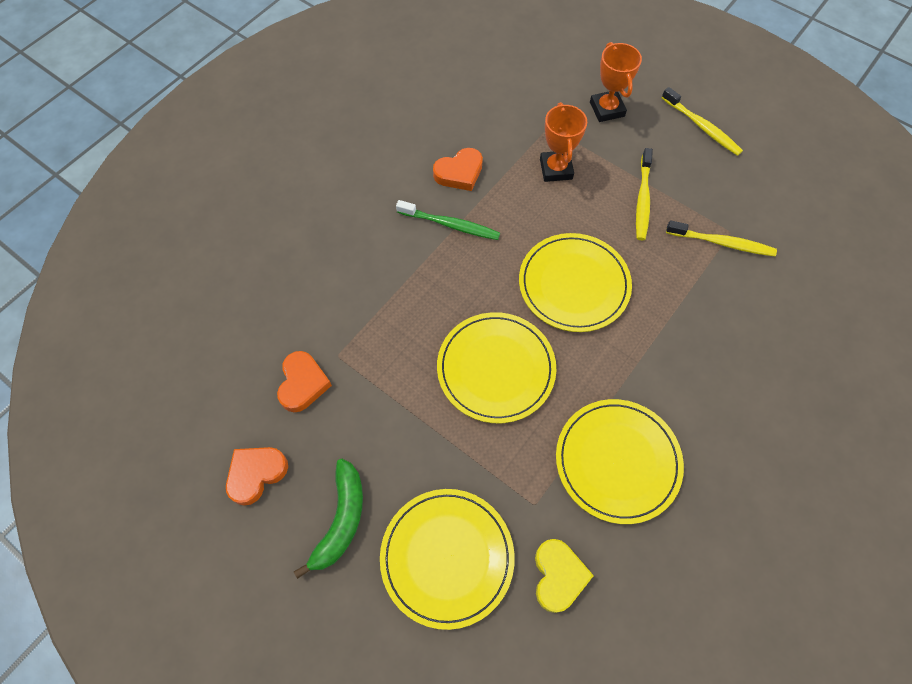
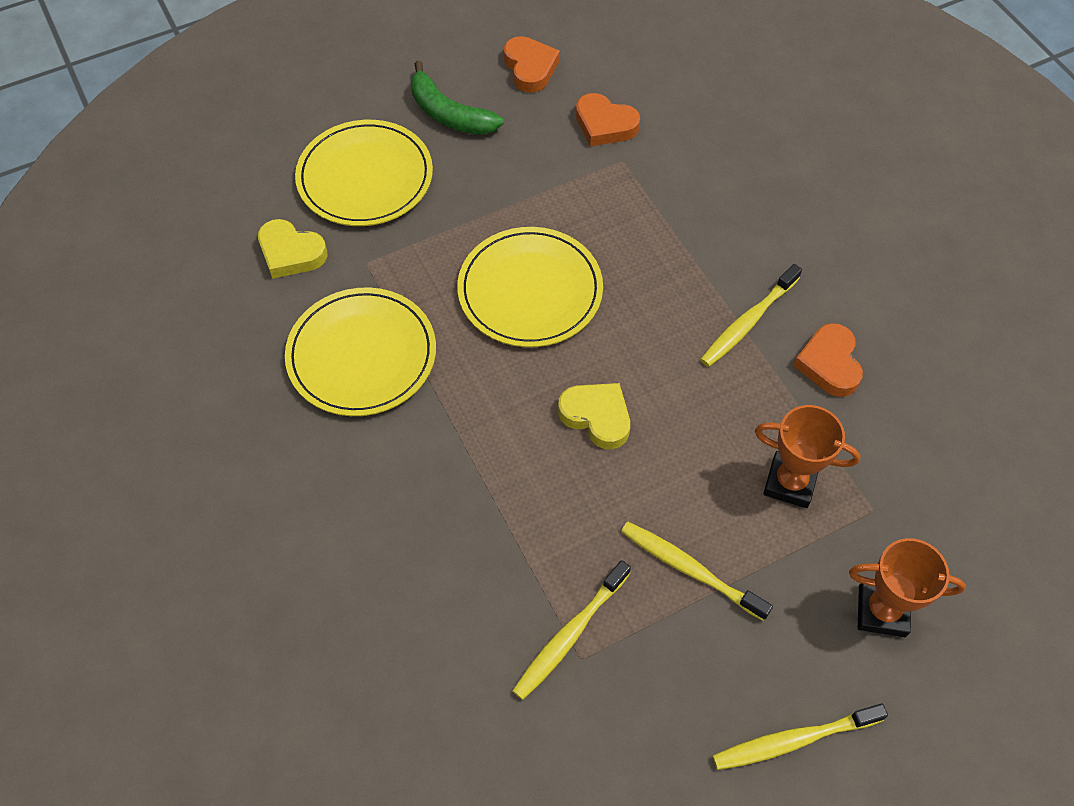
camera: 115 degrees right, 5 degrees down
green toothbrush [396,200,500,240] -> yellow toothbrush [700,264,802,367]
yellow plate [519,233,632,332] -> yellow heart [558,383,630,449]

